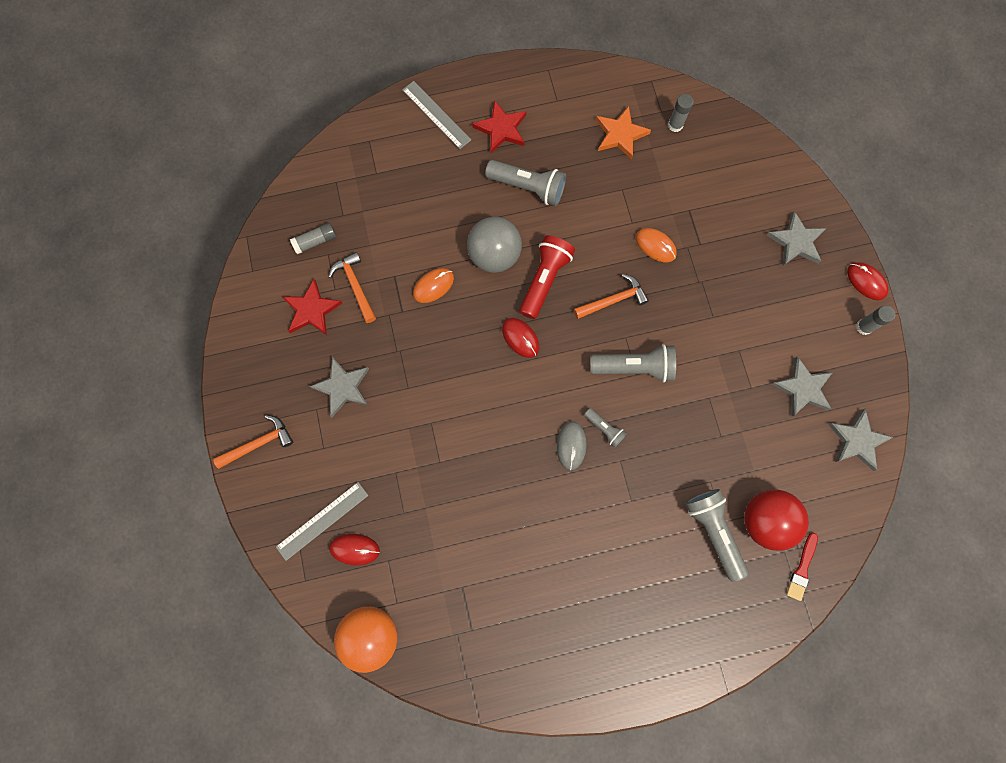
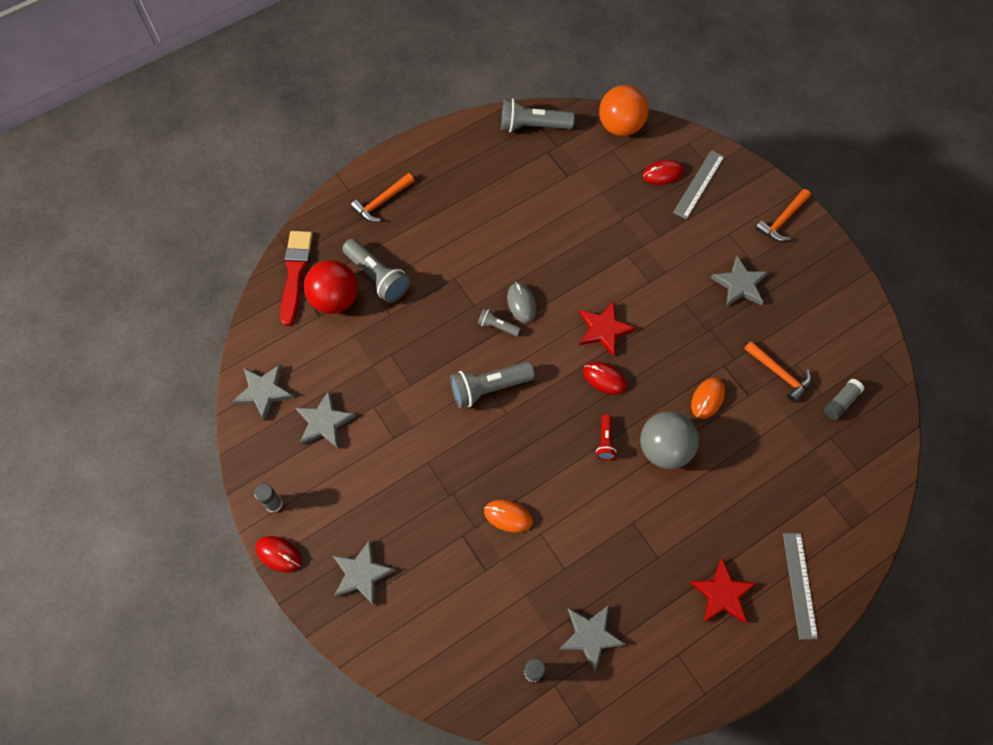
camera: 160 degrees right, 10 degrees down
red star [282,279,342,335] -> red star moved to [579,301,635,356]
grey ruler [402,81,471,149] -> grey ruler turned 60 degrees clockwise [783,533,818,640]
grey flashlight [485,160,566,206] -> grey flashlight moved to [501,98,575,132]
red flashlight [519,235,575,319] -> red flashlight [596,414,616,460], size x0.53
orange hammer [574,274,649,319] -> orange hammer moved to [351,173,415,222]
orange star [596,106,651,160] -> grey star [559,605,626,673]
red brush [786,533,818,601] -> red brush [280,231,313,326], size x1.73

